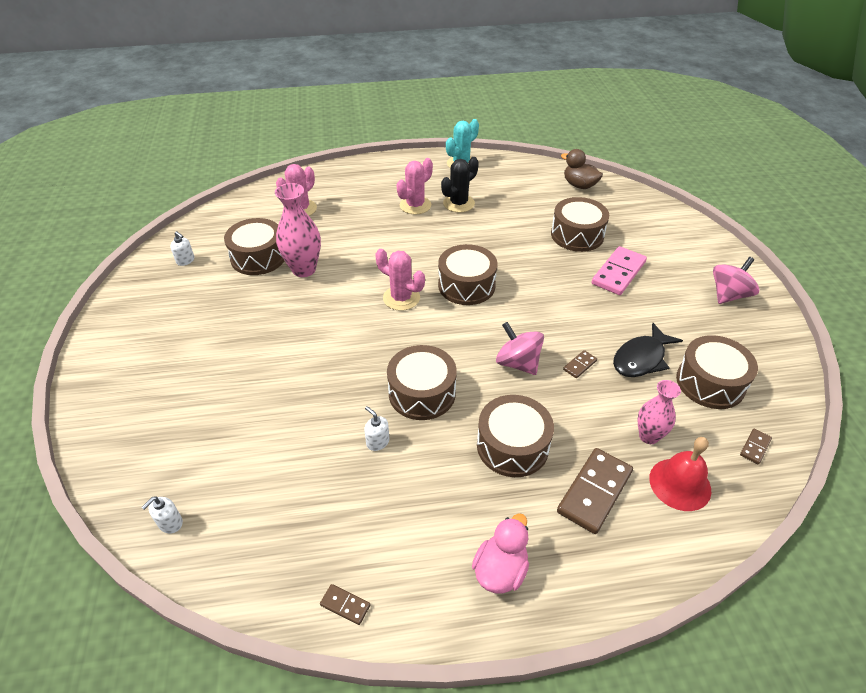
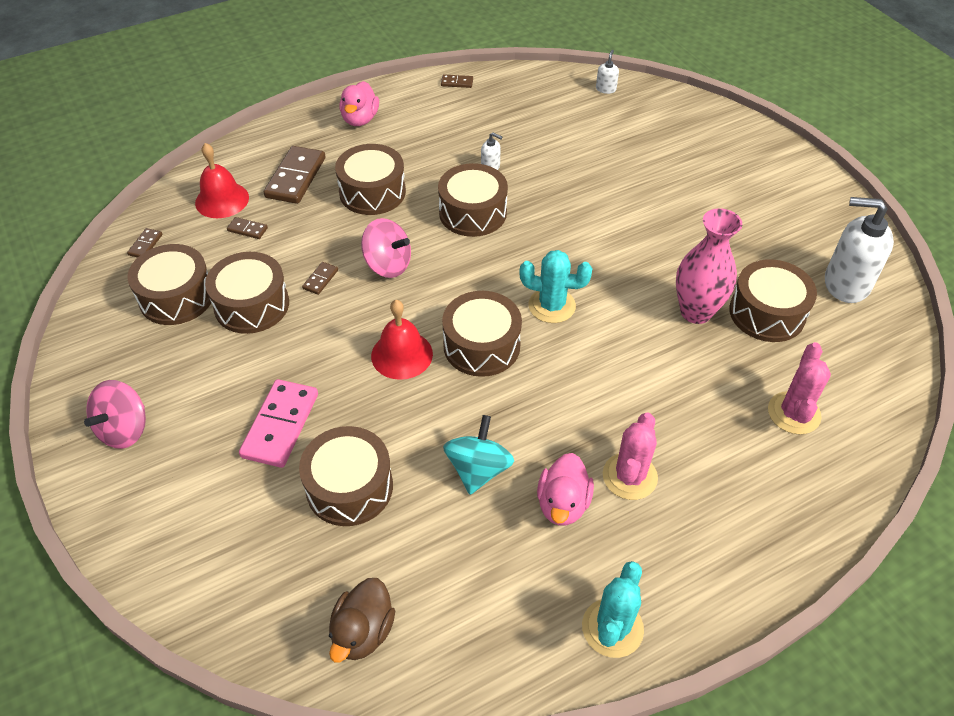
camera: 160 degrees right, 5 degrees up
white soap dispenser [170,231,194,266] -> white soap dispenser [825,197,894,303], size x2.27
pink cactus [375,249,425,311] -> turquoise cactus [519,250,592,323]
black cactus [441,157,479,213] -> pink duck [537,453,594,526]
brown duck [561,149,603,189] -> brown duck turned 90 degrees clockwise [329,578,395,663]
black fish [613,323,683,377] -> brown drum [205,252,289,334]
pink vase [637,380,681,444] -> brown domino [227,217,268,239]
none -> red bell [371,300,433,380]
none -> turquoise spinning top [443,415,514,495]

